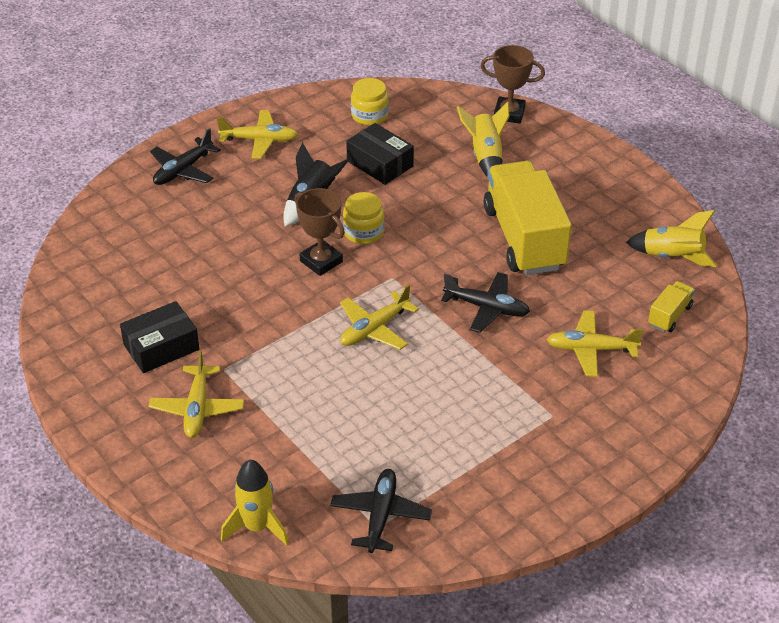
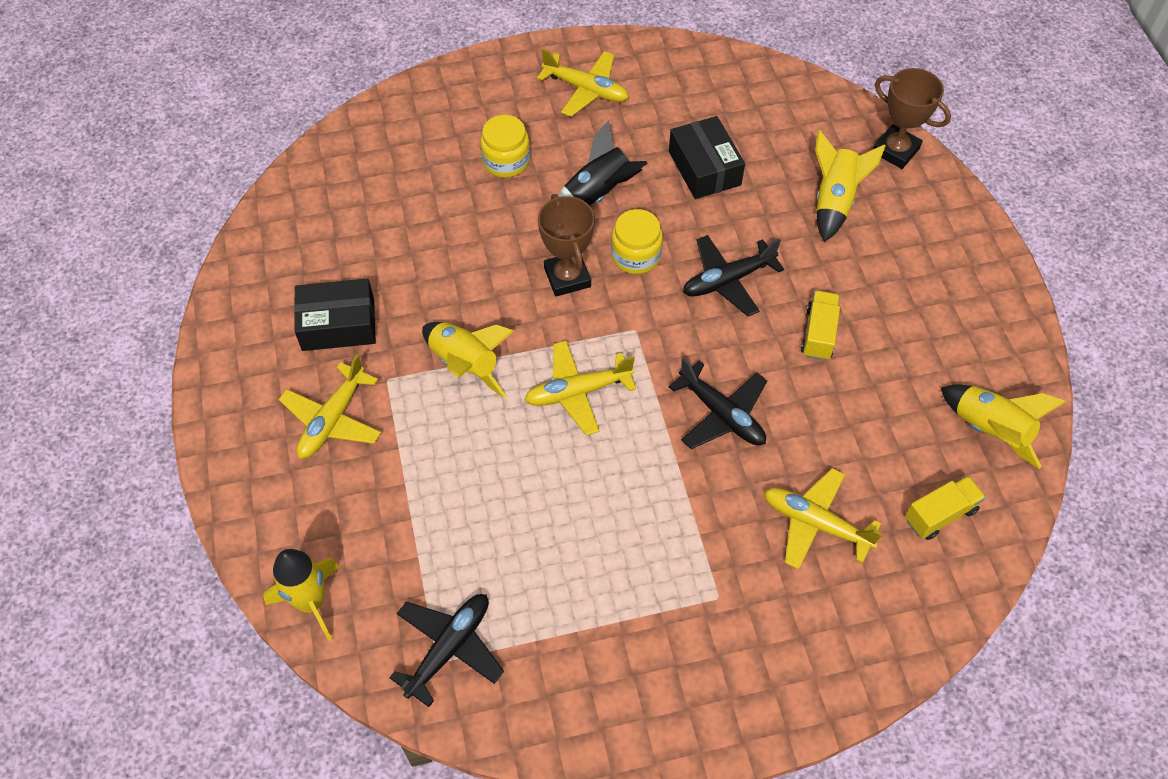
camera: 25 degrees right, 15 degrees up
black plane [150,128,221,185] -> black plane moved to [683,235,784,316]
yellow jar [351,78,389,126] -> yellow jar moved to [480,115,530,178]
yellow truck [484,161,572,275] -> yellow truck [801,290,840,361], size x0.43
none -> yellow rocket [422,322,514,398]

